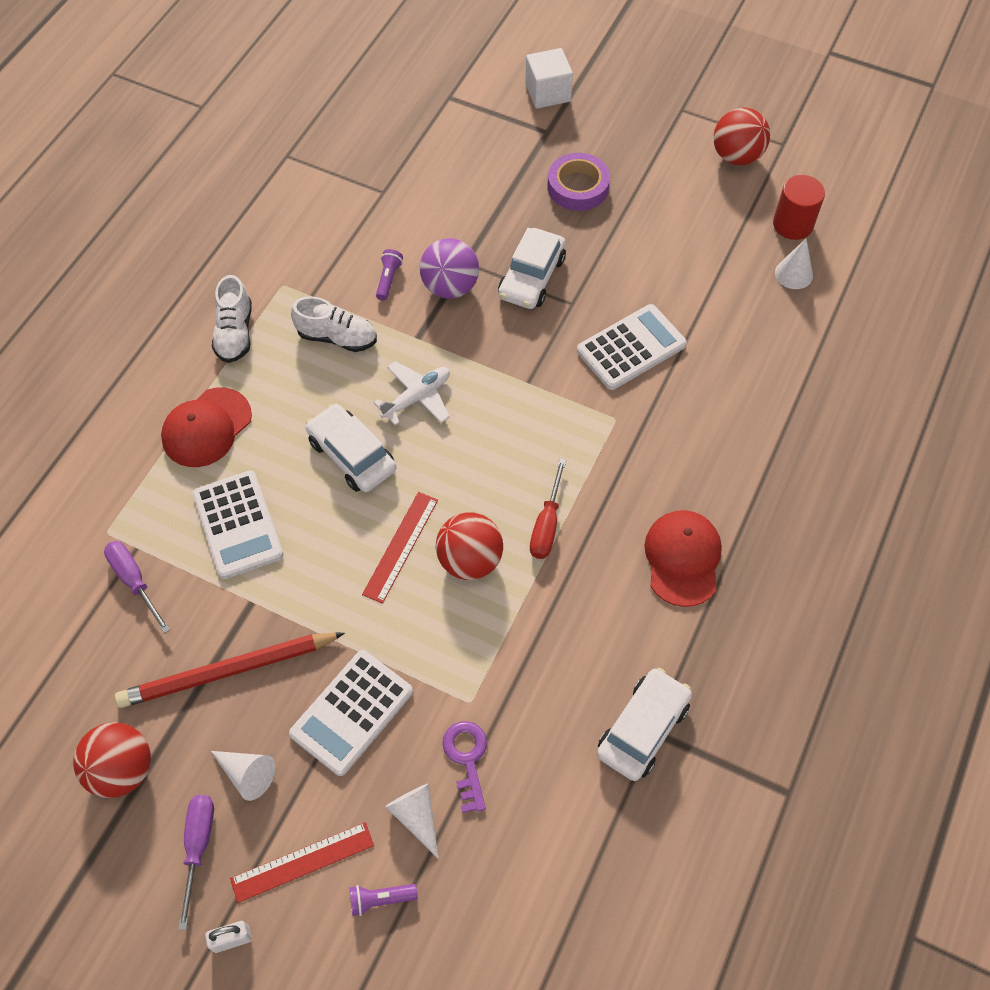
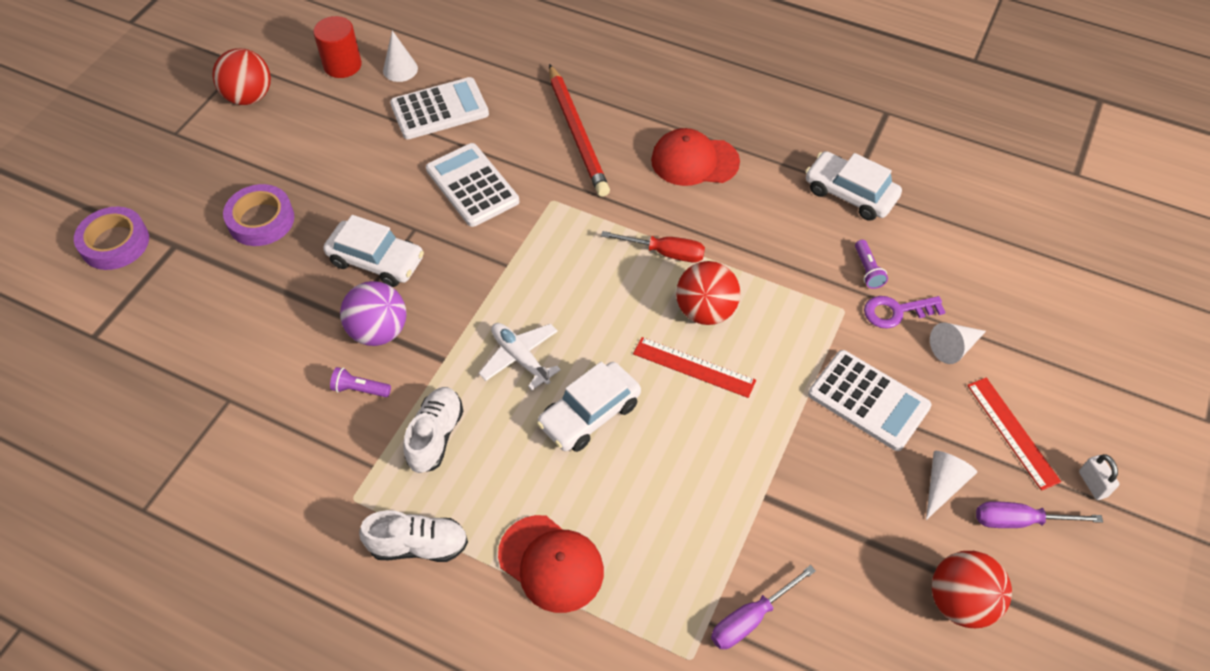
camera: 90 degrees left, 5 degrees down
red pencil [115,632,345,708] -> red pencil moved to [549,64,610,197]
white calculator [193,471,284,579] -> white calculator moved to [390,77,489,139]
purple flashlight [350,884,418,916] -> purple flashlight moved to [855,240,888,289]
white cube [525,48,573,109] -> purple tape [74,207,149,270]

